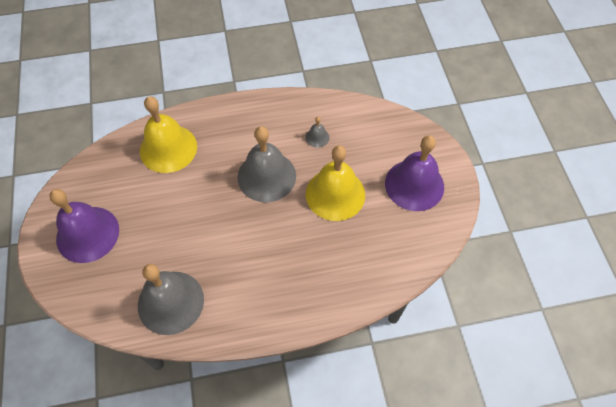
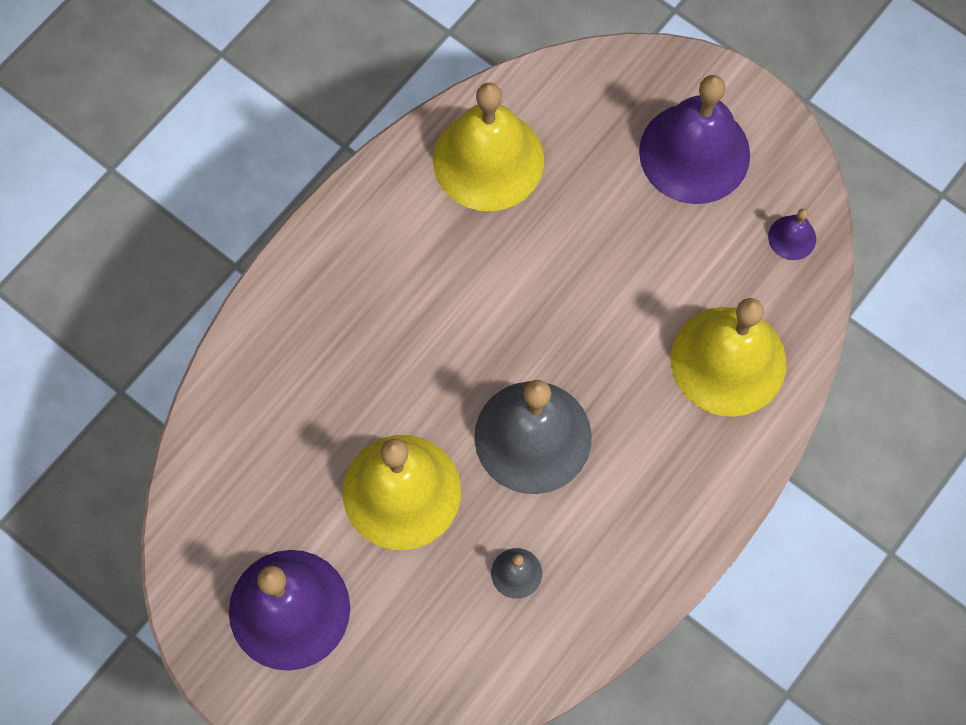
camera: 140 degrees right, 10 degrees up
grey bell [138,264,204,335] -> yellow bell [433,83,544,211]
none -> purple bell [768,209,816,260]

